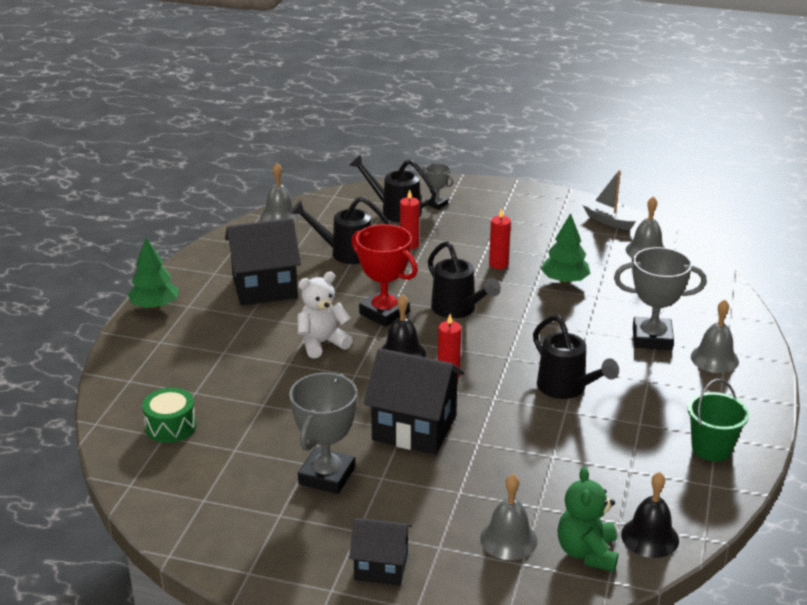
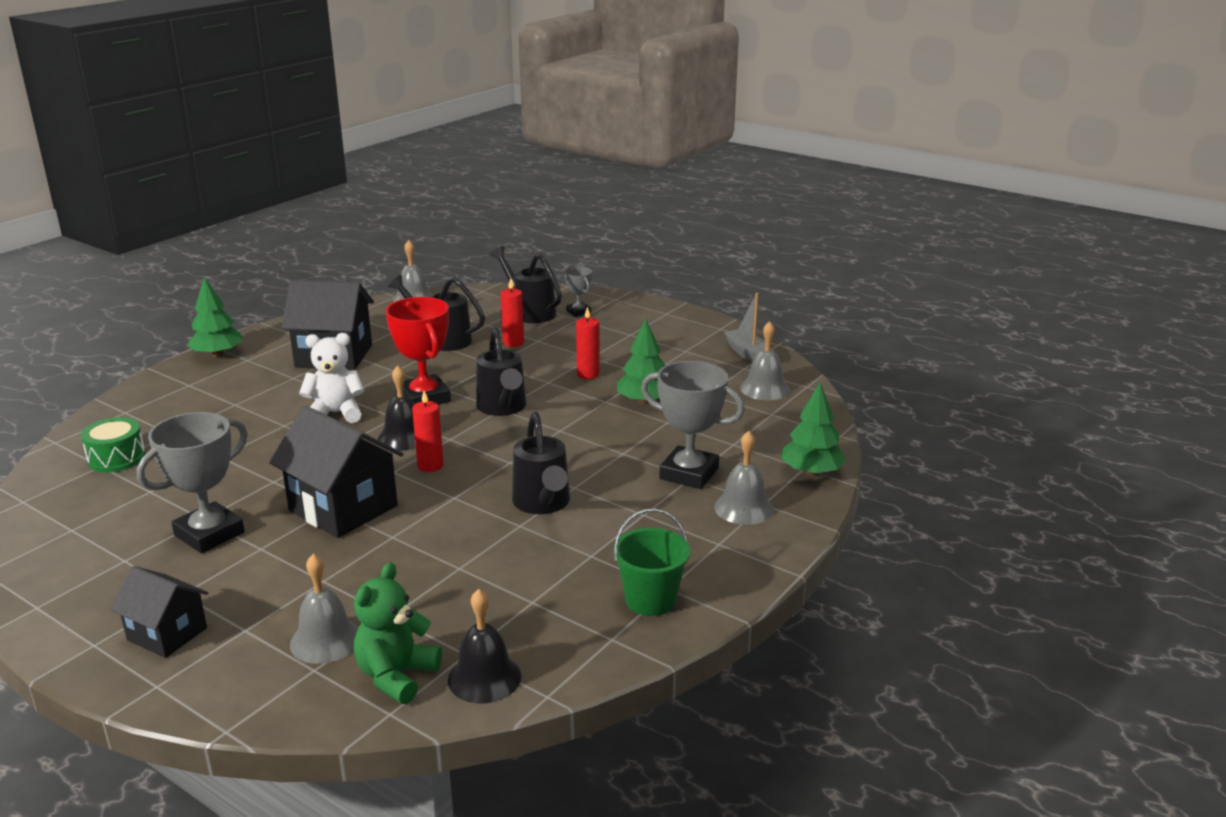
camera: 20 degrees right, 5 degrees down
none -> green tree [781,383,846,476]

